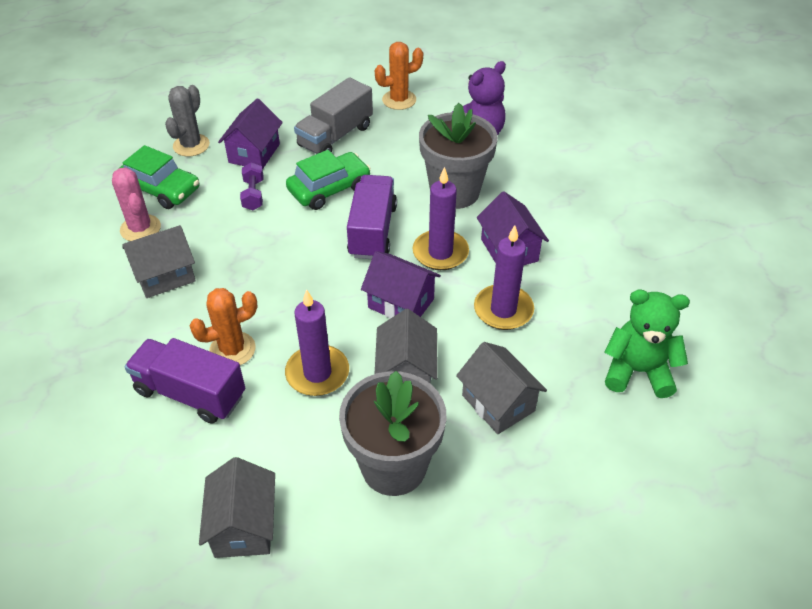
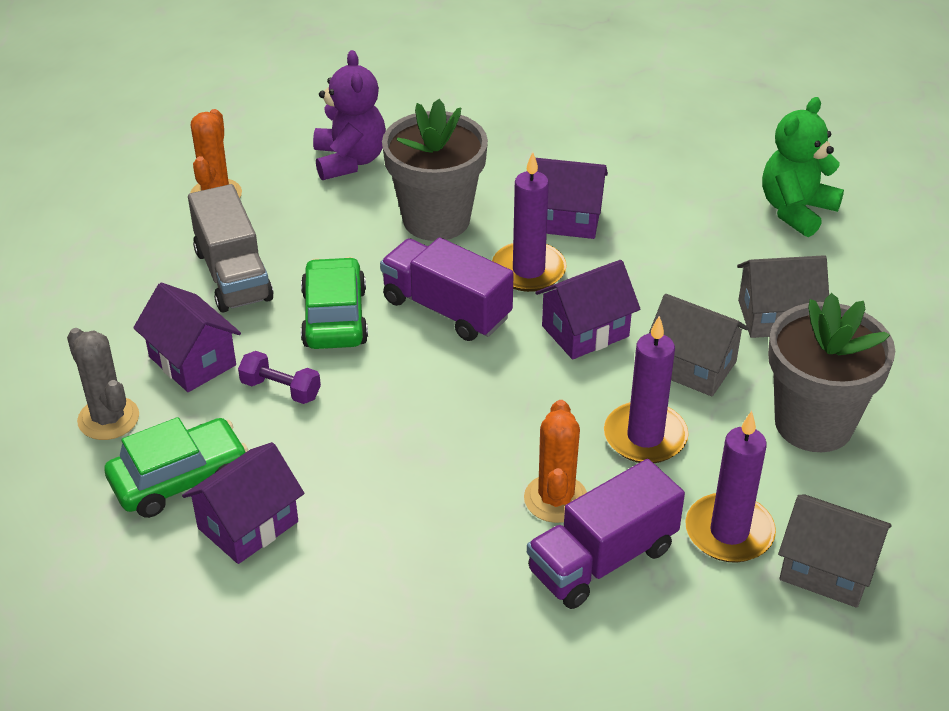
camera: 60 degrees left, 5 degrees down
pink cactus [112,167,161,241] -> purple house [182,442,304,564]
grey house [122,225,196,298] -> none
purple candle [474,225,534,330] -> purple candle moved to [685,411,776,563]

